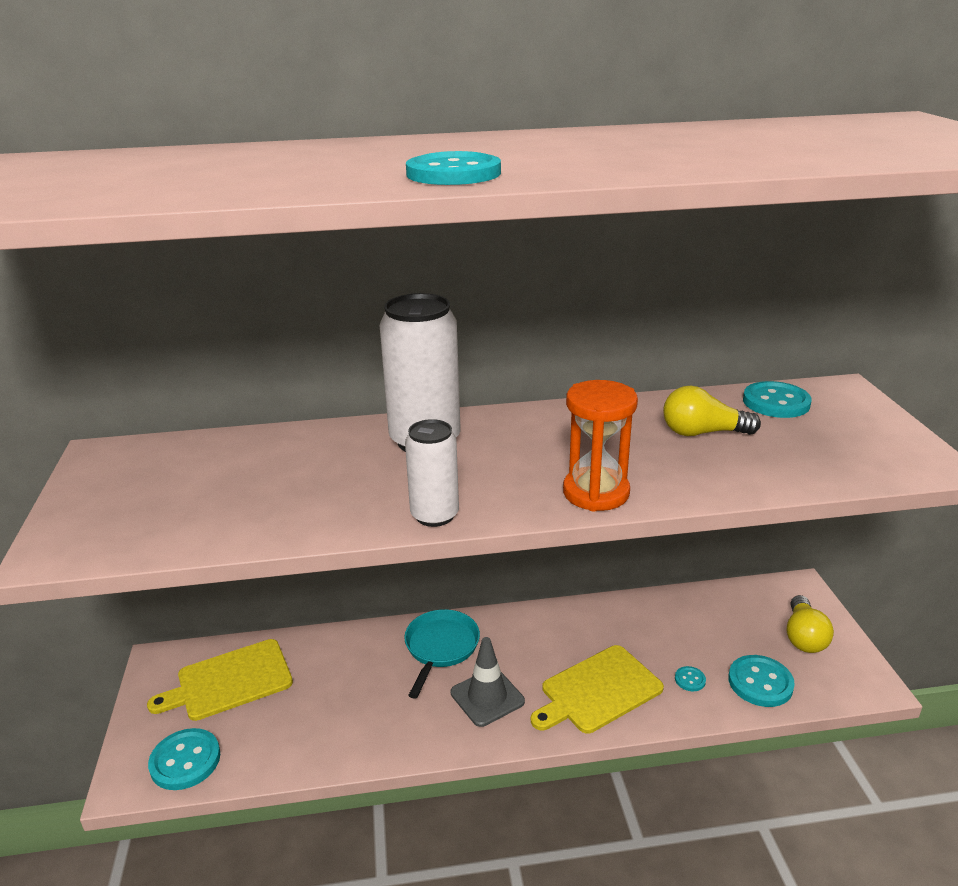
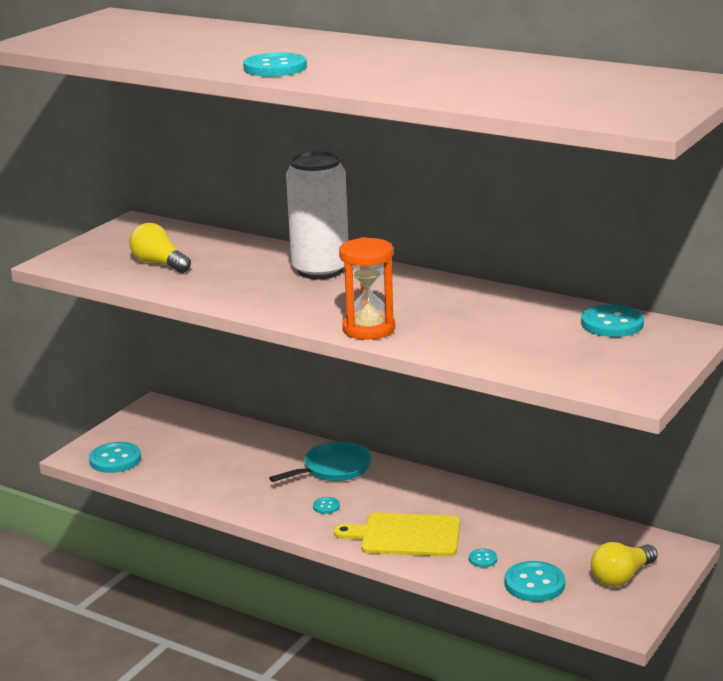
camera: 40 degrees right, 5 degrees down
yellow cutting board [147,639,293,721] -> none
white can [405,419,459,527] -> none
grey traffic cone [451,637,525,727] -> turquoise button [313,497,340,514]
yellow light bulb [663,386,761,436] -> yellow light bulb moved to [129,223,191,273]

